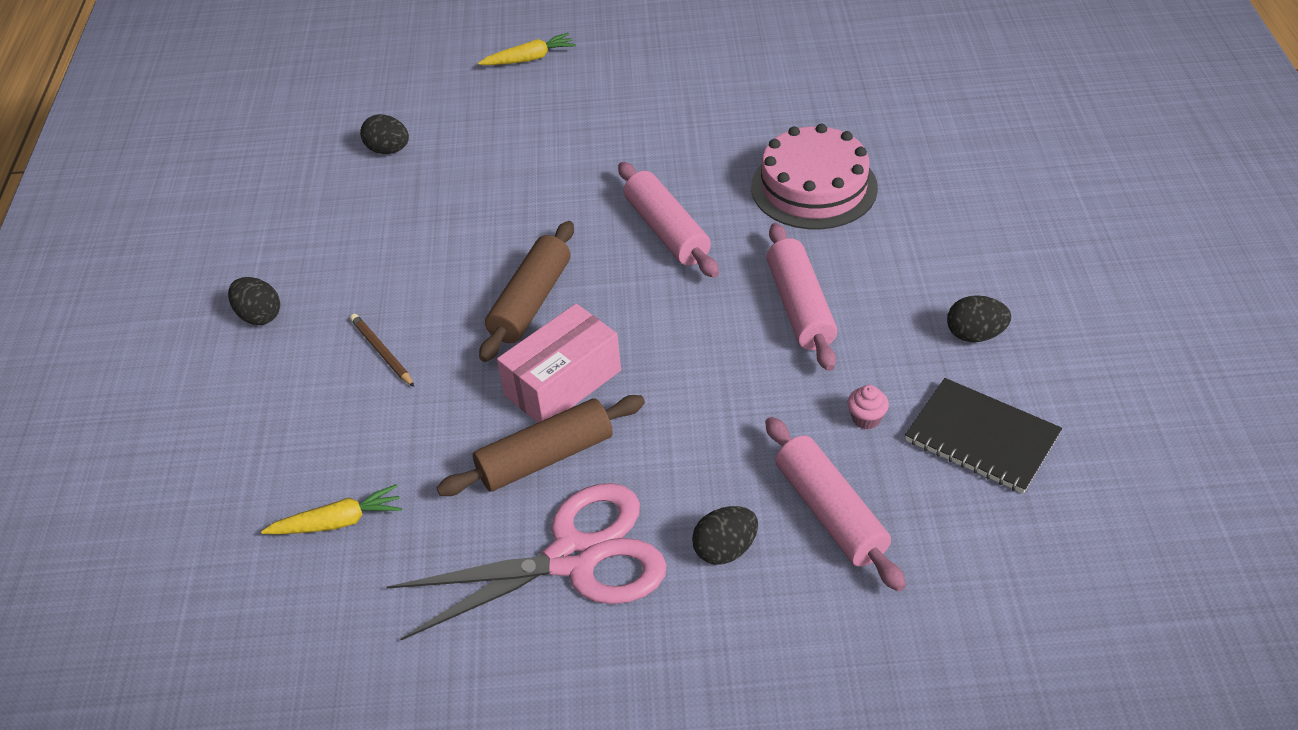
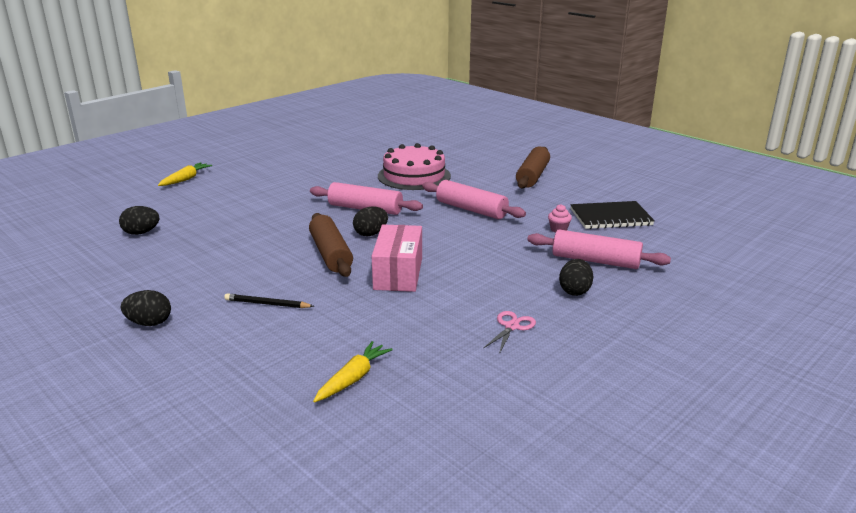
camera: 45 degrees left, 20 degrees down
brown pencil [350,314,414,387] -> black pencil [224,293,314,308]
pink scissors [387,483,667,640] -> pink scissors [484,311,536,354], size x0.40
brown rolling pin [437,395,645,496] -> brown rolling pin moved to [516,147,550,188]
black egg [947,295,1011,342] -> black egg moved to [353,207,388,236]

